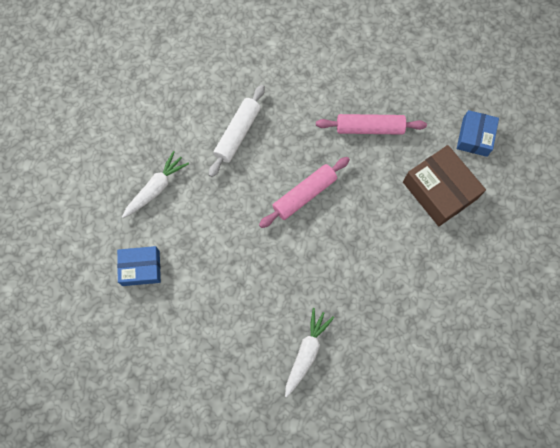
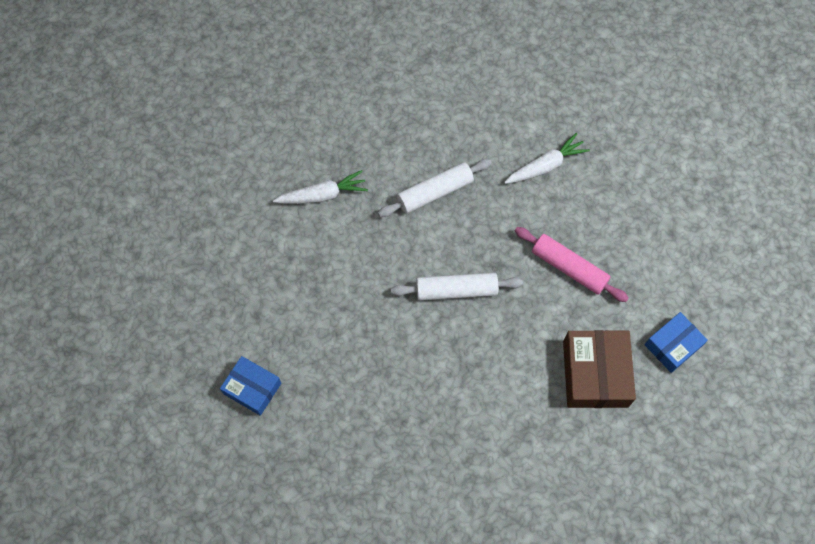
camera: 35 degrees right, 5 degrees down
blue box [117,246,161,286] -> blue box moved to [220,356,281,416]
pink rolling pin [259,157,350,228] -> white rolling pin [391,273,524,301]
white carrot [285,308,334,397] -> white carrot moved to [504,133,590,184]

